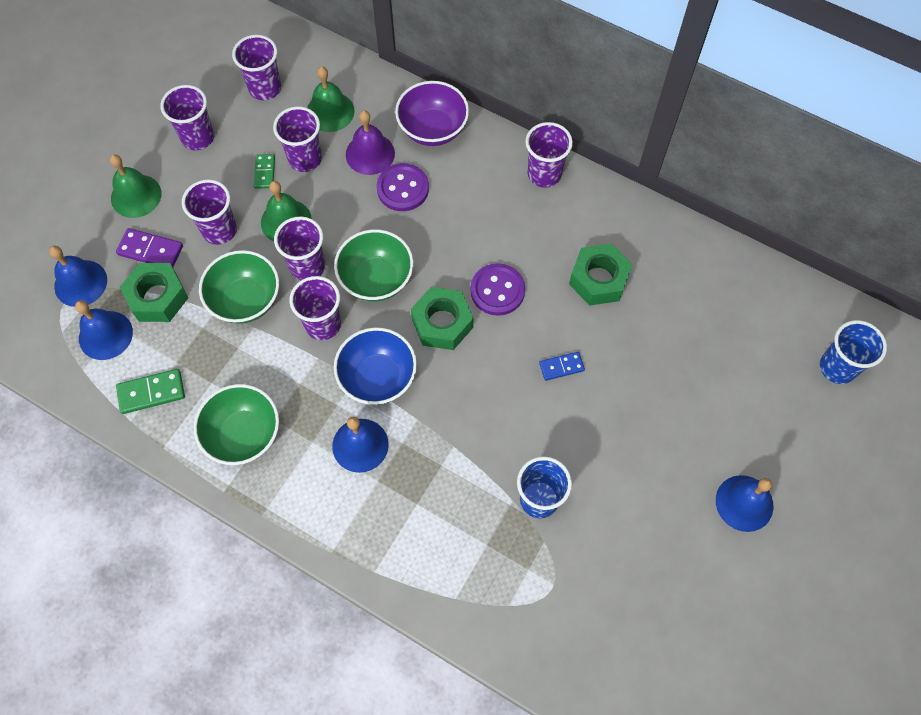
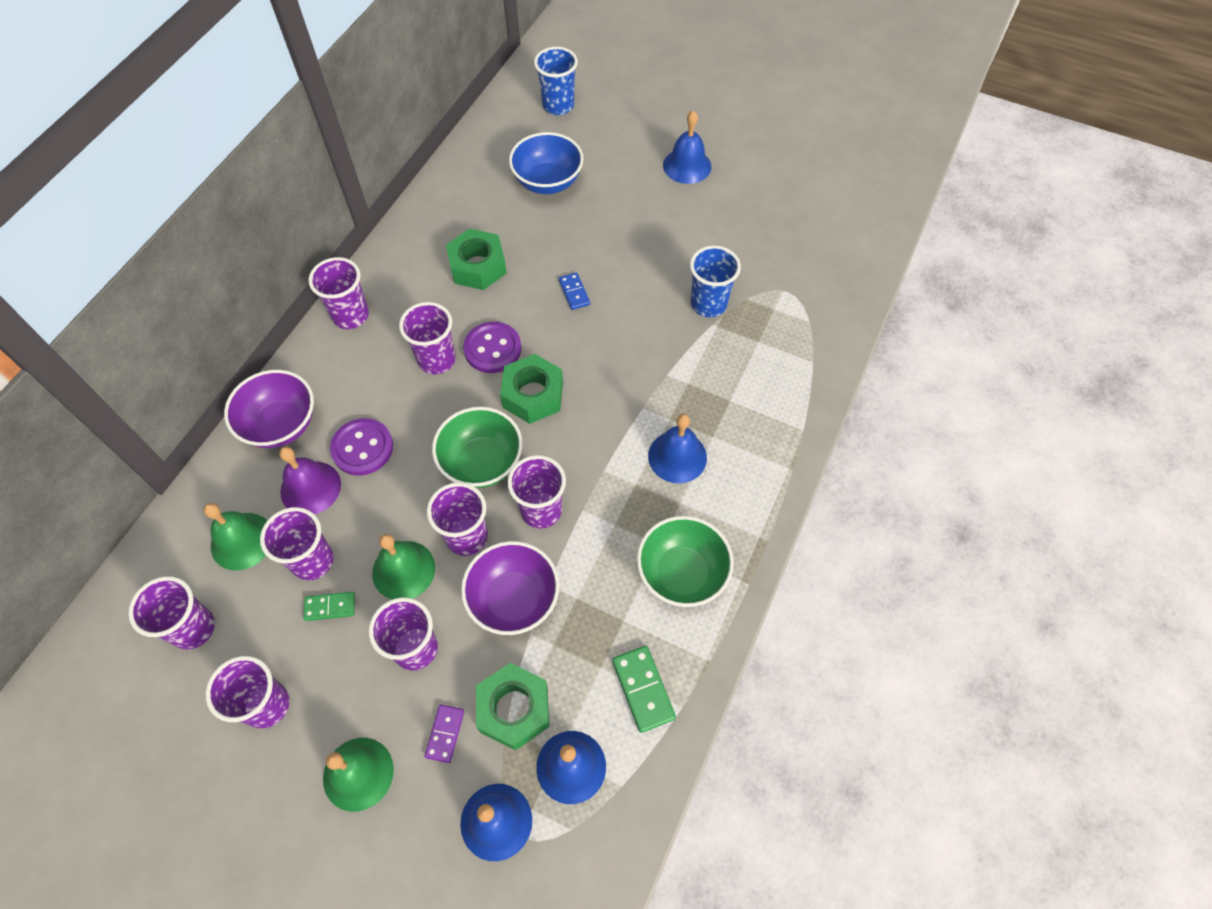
camera: 95 degrees left, 5 degrees down
purple domino [116,228,183,267] -> purple domino [425,705,464,763], size x0.66
green bowl [199,250,279,324] -> purple bowl [461,541,559,635]
blue bowl [334,327,417,405] -> blue bowl moved to [509,132,583,194]
none -> purple cup [399,302,456,374]

